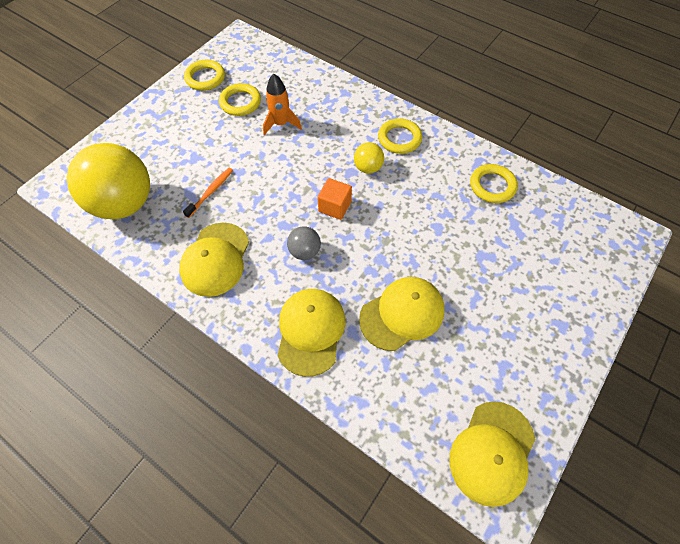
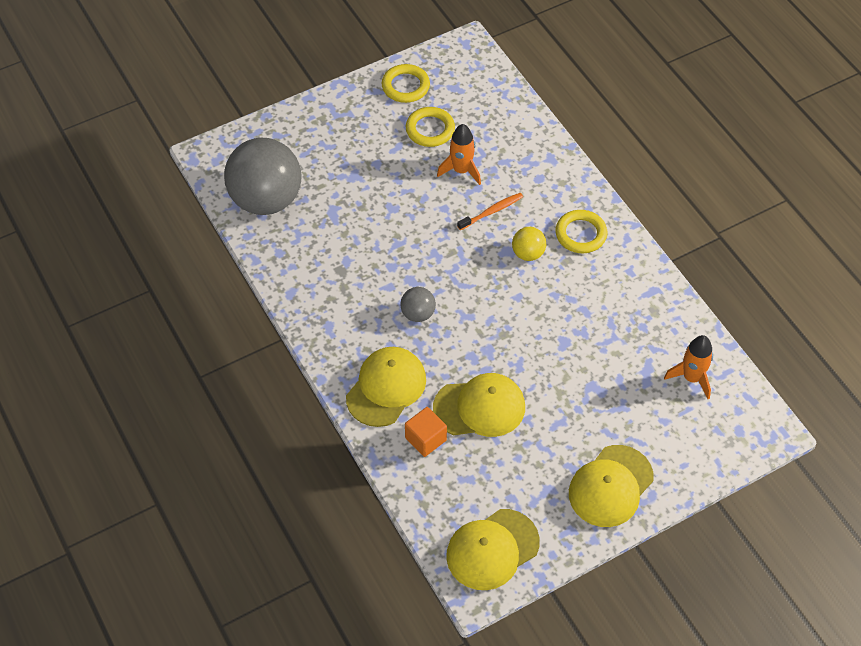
camera: 25 degrees right, 5 degrees down
yellow ball [67,143,150,219] -> grey ball [224,138,302,215]
yellow cap [179,223,249,297] -> yellow cap moved to [569,445,654,527]
orange toothbrush [183,168,233,218] -> orange toothbrush moved to [457,193,523,230]
orange cube [317,178,352,220] -> orange cube moved to [405,407,447,457]
yellow ring [470,164,518,203] -> none
none -> orange rocket [664,335,713,399]

